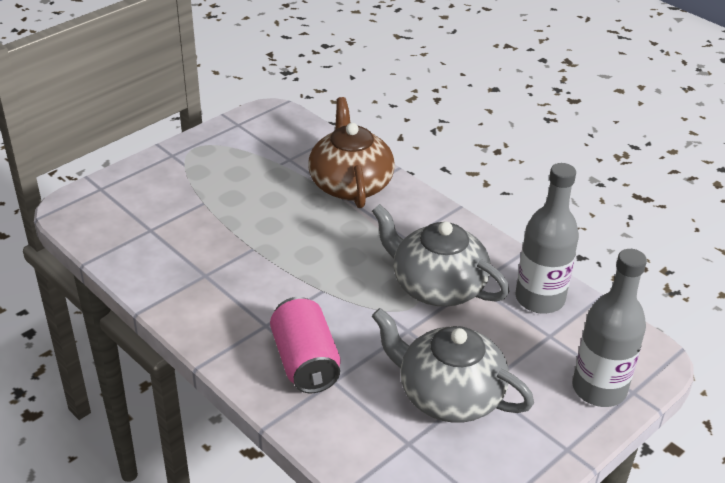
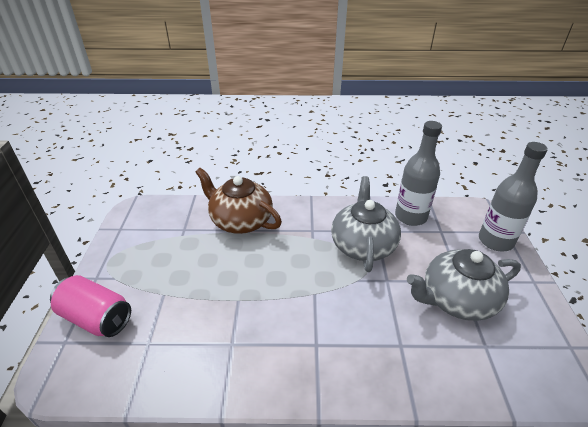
camera: 45 degrees left, 0 degrees up
pink can [270,297,341,393] -> pink can moved to [50,275,131,337]
grey teapot [372,204,509,307] -> grey teapot turned 105 degrees clockwise [331,176,401,272]

